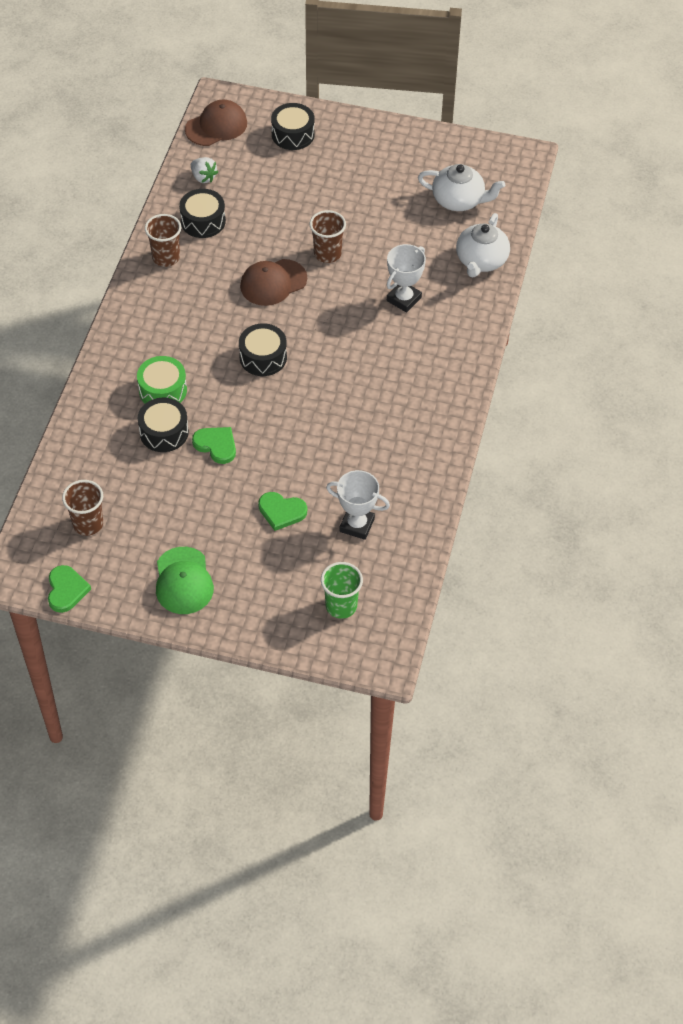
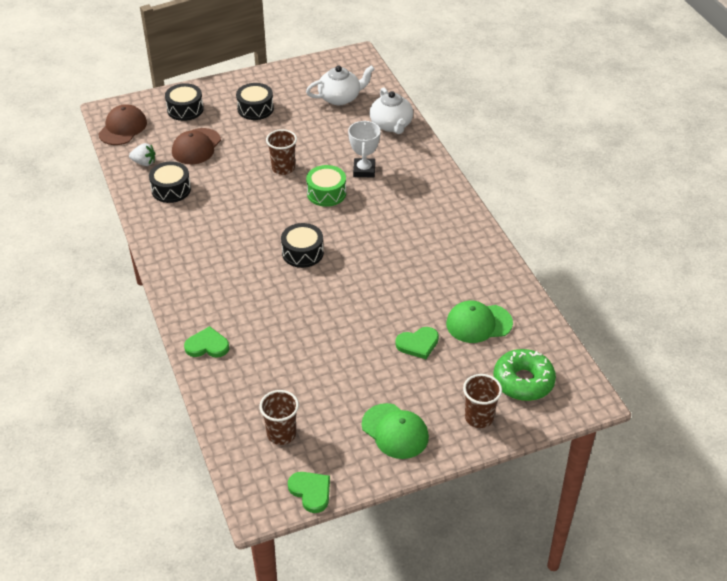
camera: 35 degrees left, 10 degrees down
green drum [137,356,187,403] -> green drum moved to [306,165,346,207]
black drum [138,398,189,452] -> black drum moved to [236,83,274,120]
brown cup [145,214,181,267] -> brown cup moved to [463,374,502,428]
green heart [192,427,236,464] -> green heart moved to [184,326,229,358]
brown cap [240,259,307,306] -> brown cap moved to [172,128,221,164]
green cup [321,562,363,619] -> green donut [494,349,556,401]
white trophy [326,470,390,540] -> green cap [446,300,513,343]

